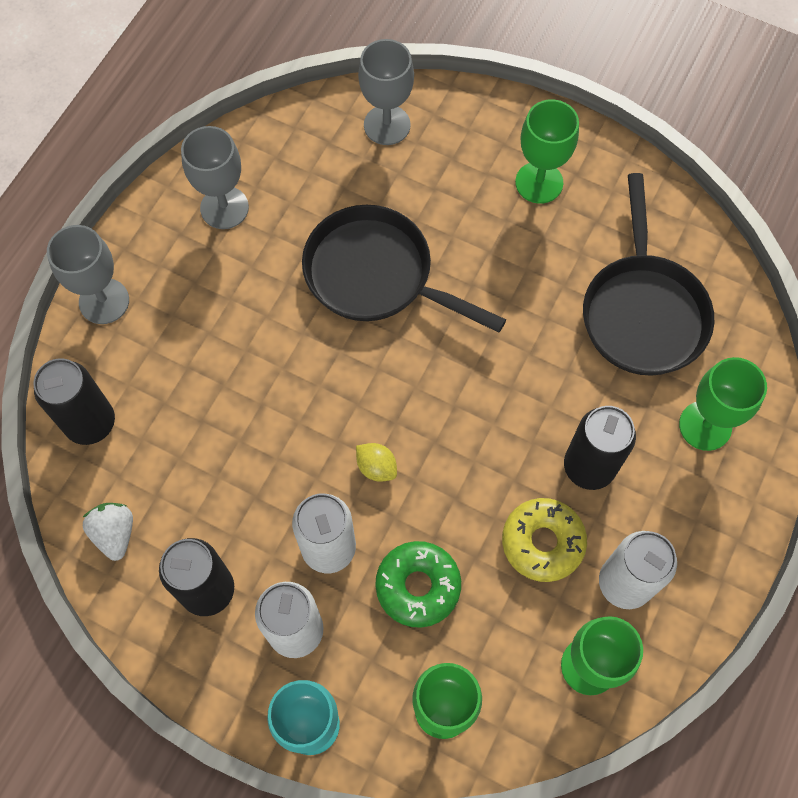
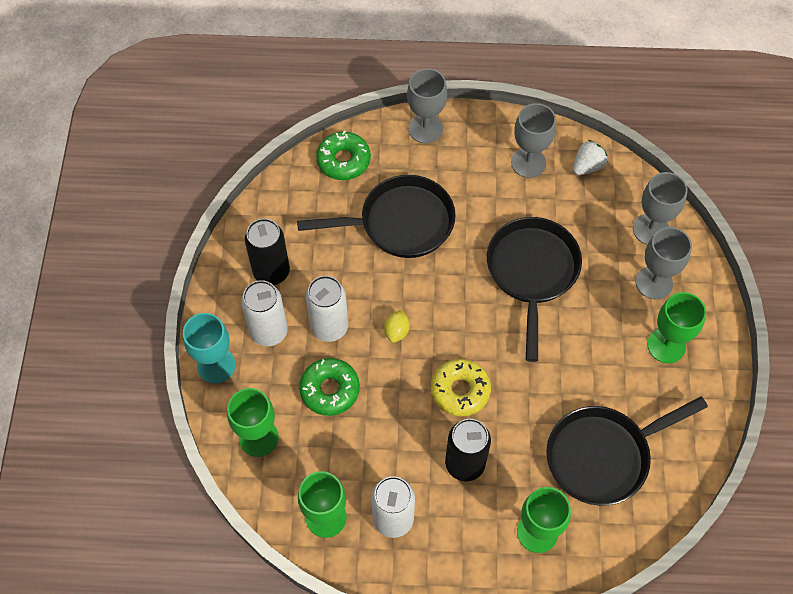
camera: 65 degrees right, 5 degrees down
black can [34,358,115,445] -> green donut [316,131,371,180]
white strawberry [83,503,133,561] -> white strawberry moved to [573,140,608,175]
yellow donut [502,498,587,582] -> yellow donut moved to [431,359,491,417]
none -> black pan [297,175,456,258]
none -> grey goblet [635,227,692,299]

